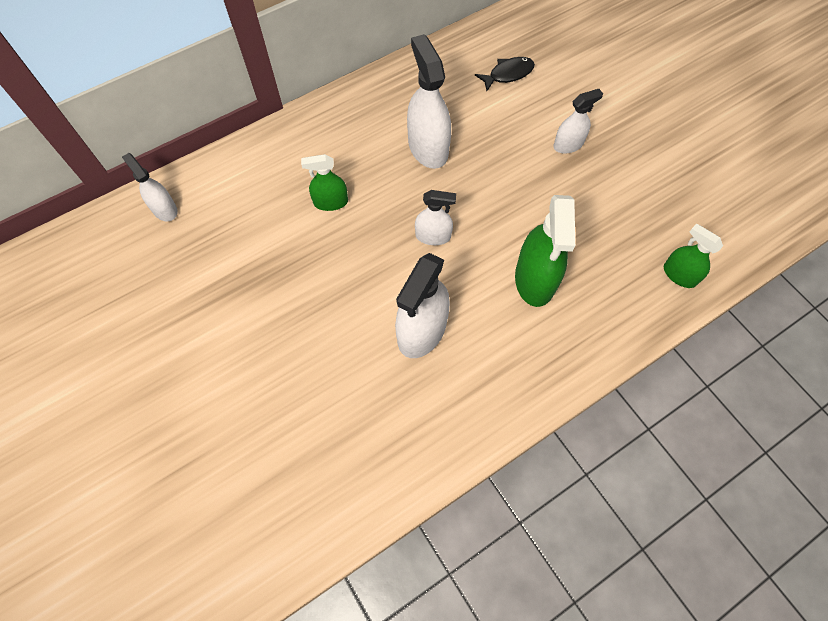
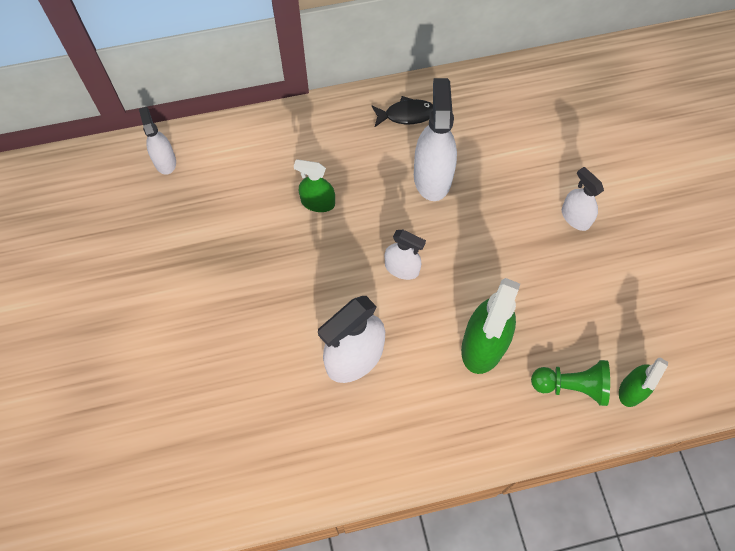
camera: 20 degrees right, 0 degrees up
black fish [475,57,535,91] -> black fish moved to [371,96,433,127]
white spray bottle [553,89,603,154] -> white spray bottle turned 120 degrees counterclockwise [562,167,604,231]
green spray bottle [664,224,723,288] -> green spray bottle turned 120 degrees counterclockwise [619,358,668,407]
none -> green pawn [531,360,610,406]

